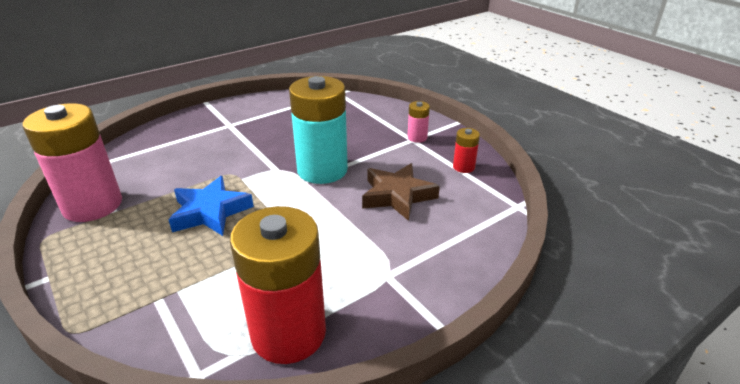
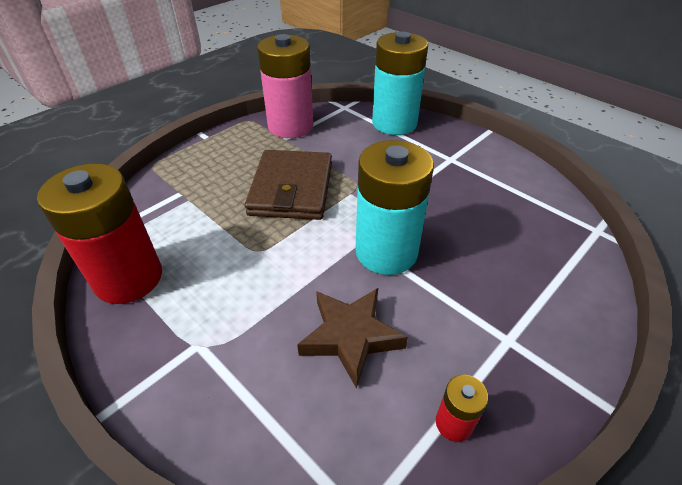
camera: 80 degrees right, 10 degrees up
blue star [168,176,254,236] -> brown wallet [245,150,332,220]
pink battery [407,101,430,143] -> none
none -> turquoise battery [372,32,428,135]

